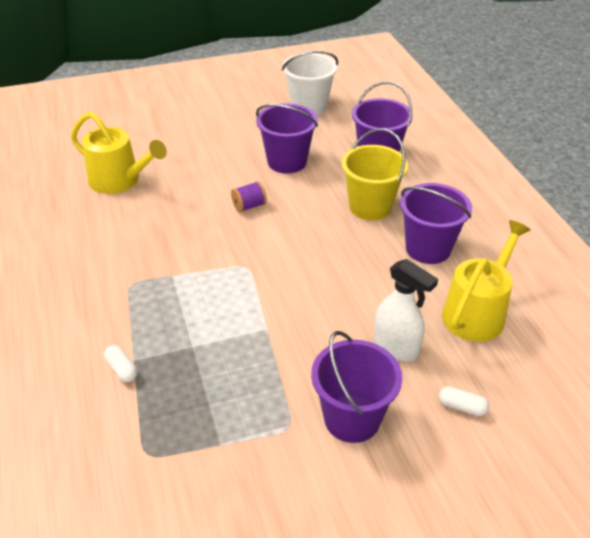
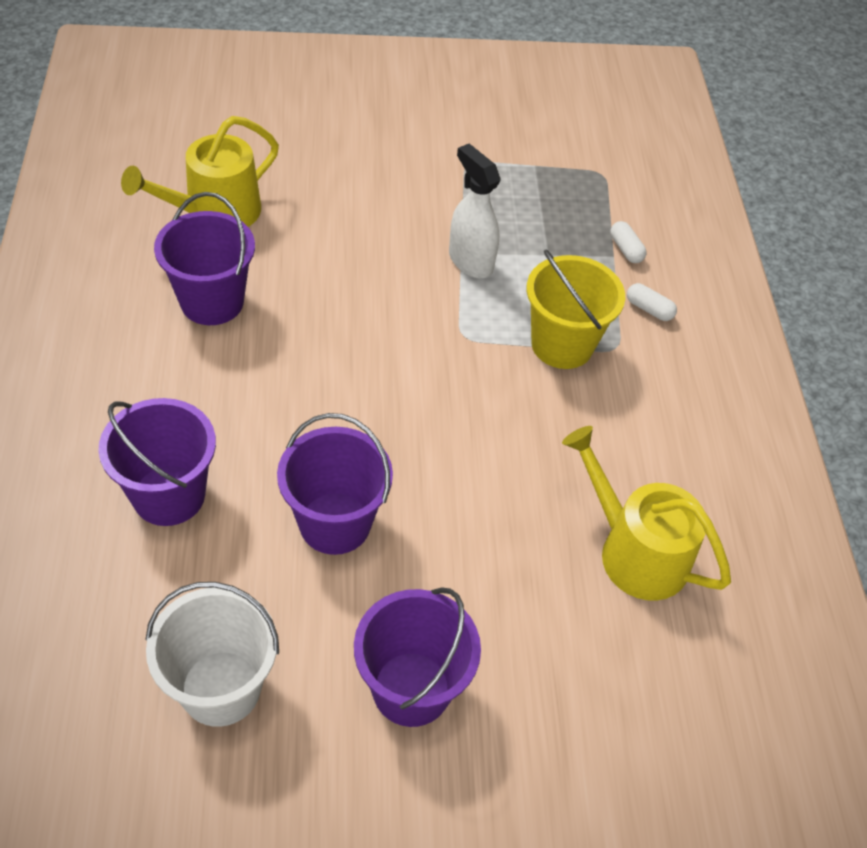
camera: 170 degrees left, 10 degrees up
purple spool [231,181,267,213] -> none
purple bucket [311,331,402,443] -> purple bucket moved to [354,587,481,727]
yellow bucket [341,128,408,220] -> yellow bucket moved to [526,250,625,369]
white spray bottle [374,259,438,362] -> white spray bottle moved to [449,144,501,279]
white capsule [439,386,489,416] -> white capsule moved to [627,283,677,321]

